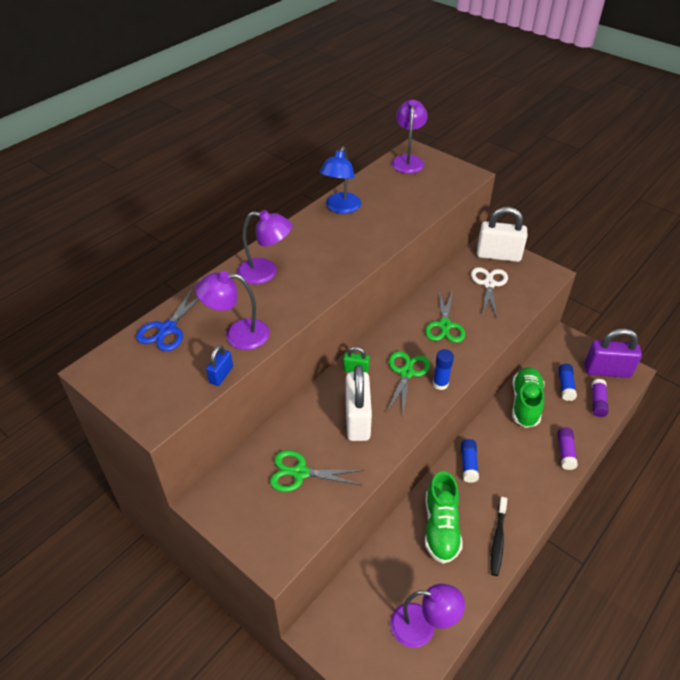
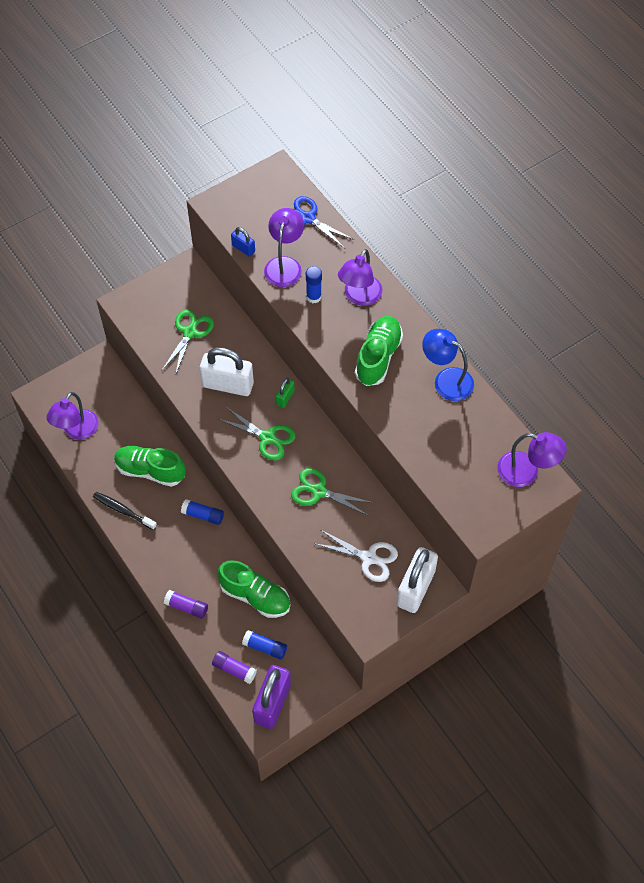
camera: 105 degrees right, 15 degrees up
blue glue stick [433,349,454,390] -> blue glue stick moved to [306,266,322,303]
none -> green shoe [355,316,403,386]

